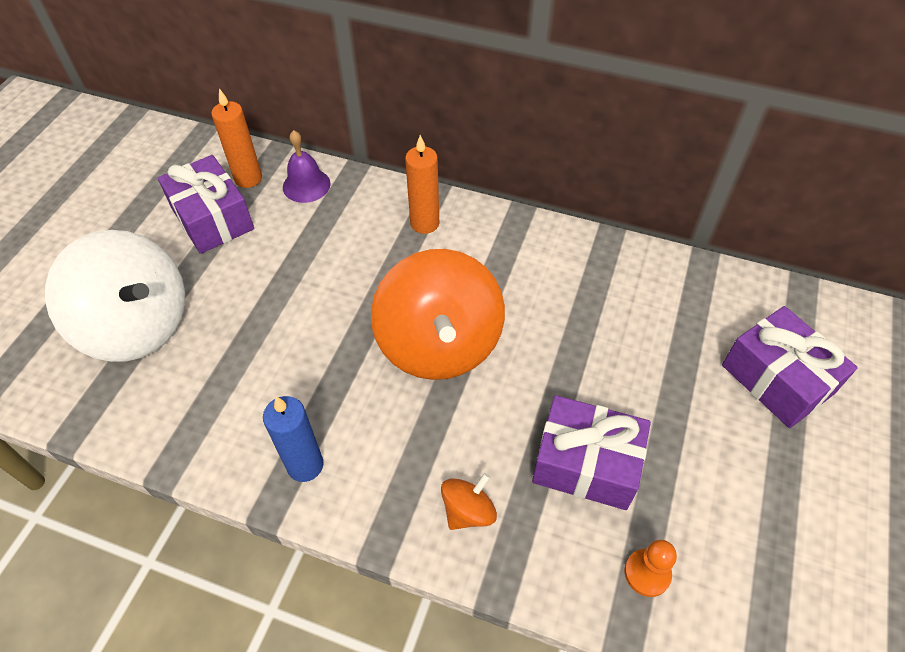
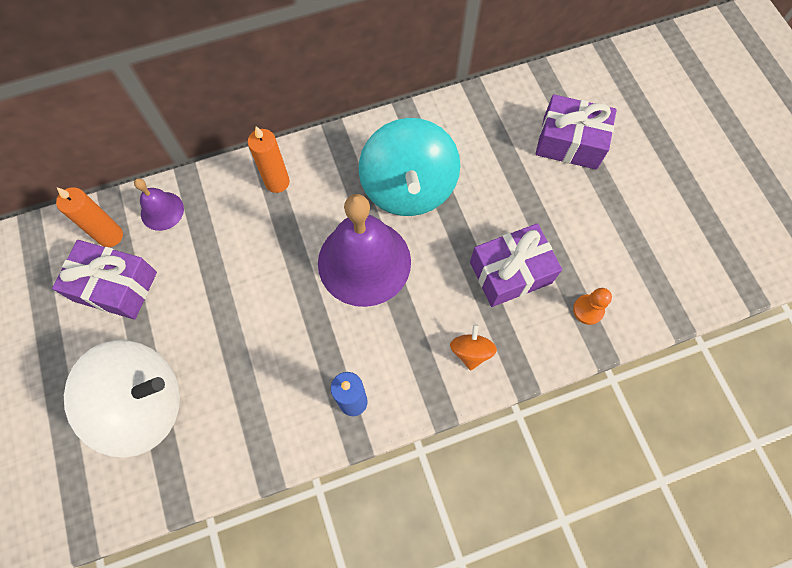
camera: 40 degrees left, 15 degrees up
orange spinning top [371,249,505,380] -> purple bell [318,194,411,307]
none -> turquoise spinning top [359,118,460,216]

